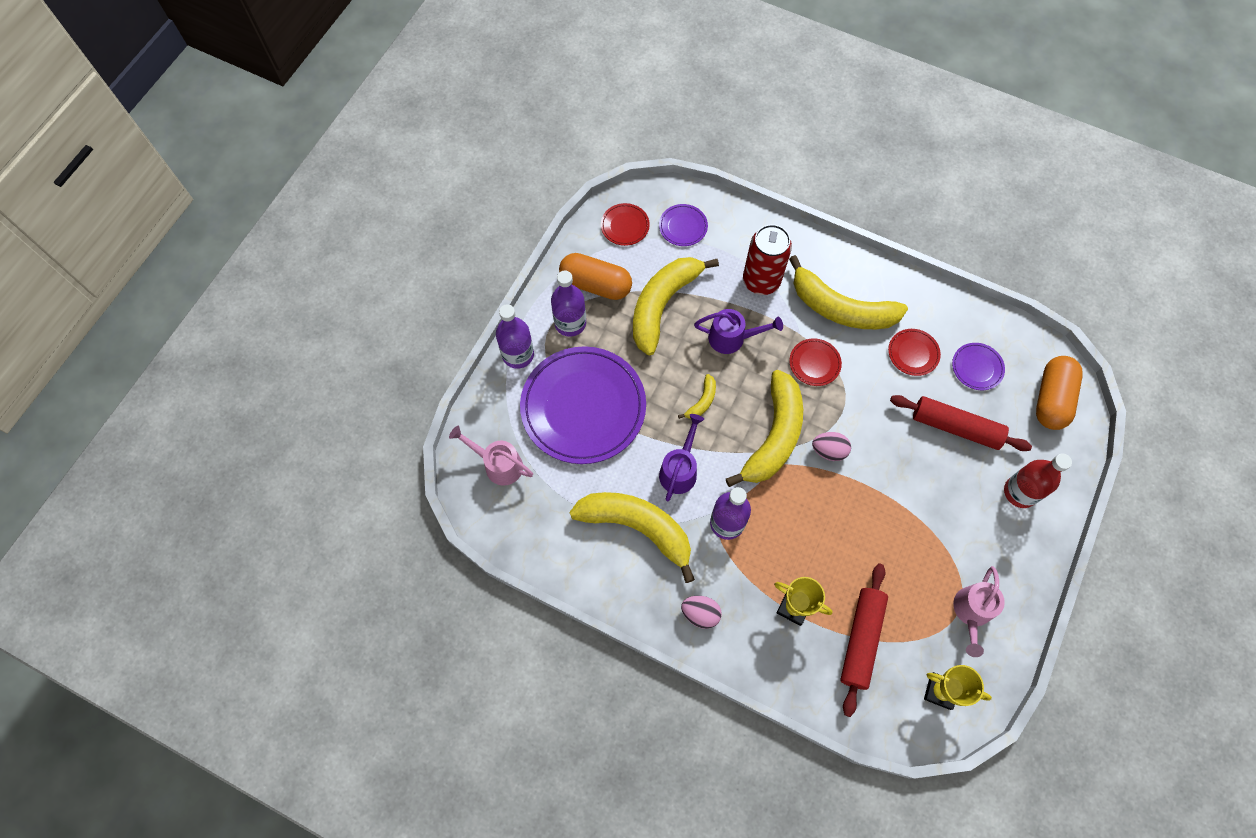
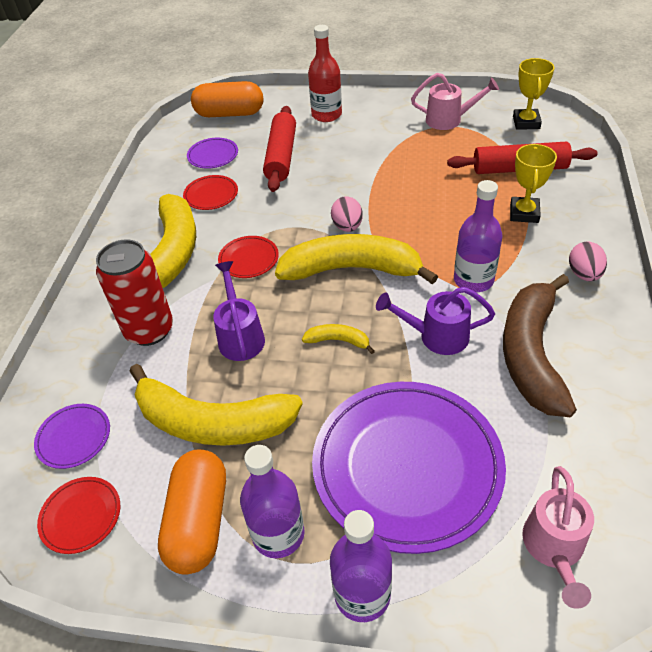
camera: 105 degrees left, 20 degrees down
yellow banana [570,492,695,583] -> brown banana [503,274,577,417]

